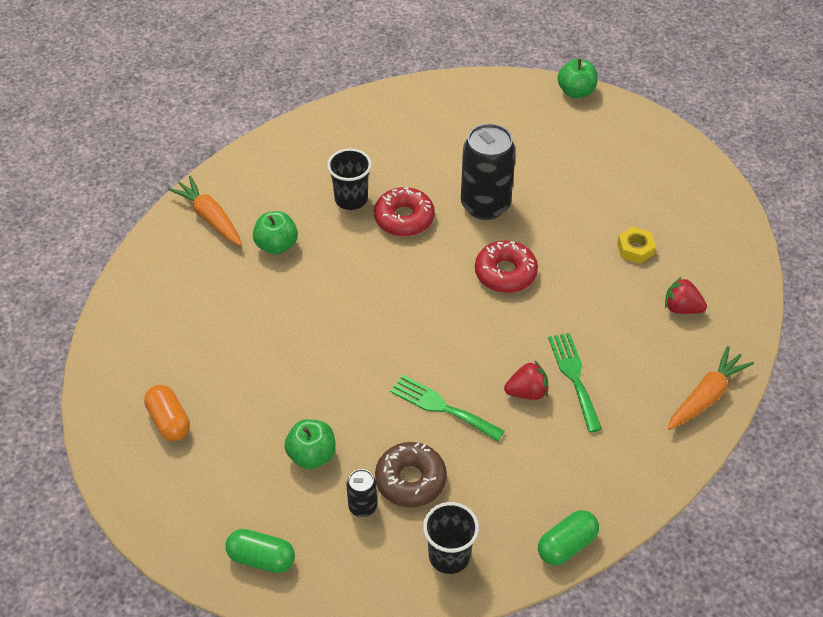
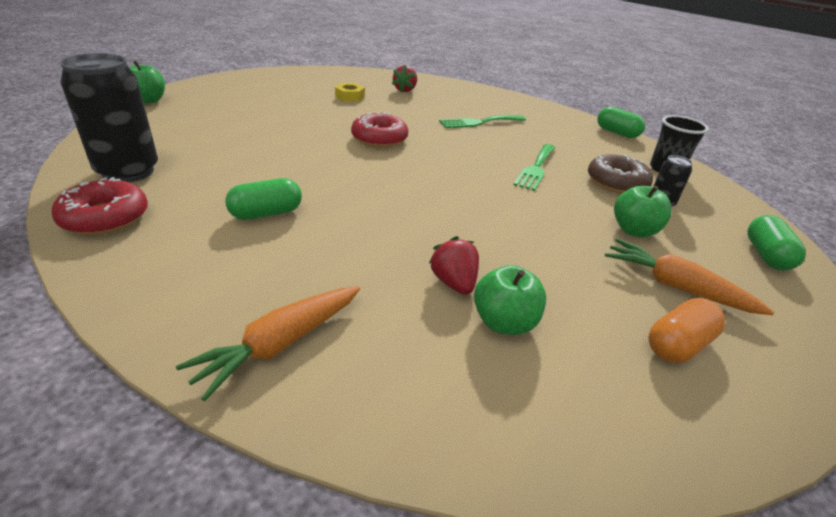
camera: 100 degrees left, 15 degrees down
green apple [253,211,298,255] -> green apple moved to [474,265,546,335]
black cup [327,148,372,210] -> green capsule [225,178,302,220]
red donut [374,187,435,236] -> red donut moved to [51,177,148,235]
black can [461,123,516,220] -> black can moved to [60,53,158,182]
red strawberry [504,360,548,400] -> red strawberry moved to [429,236,479,295]
orange carrot [668,346,754,430] -> orange carrot moved to [605,238,774,315]

